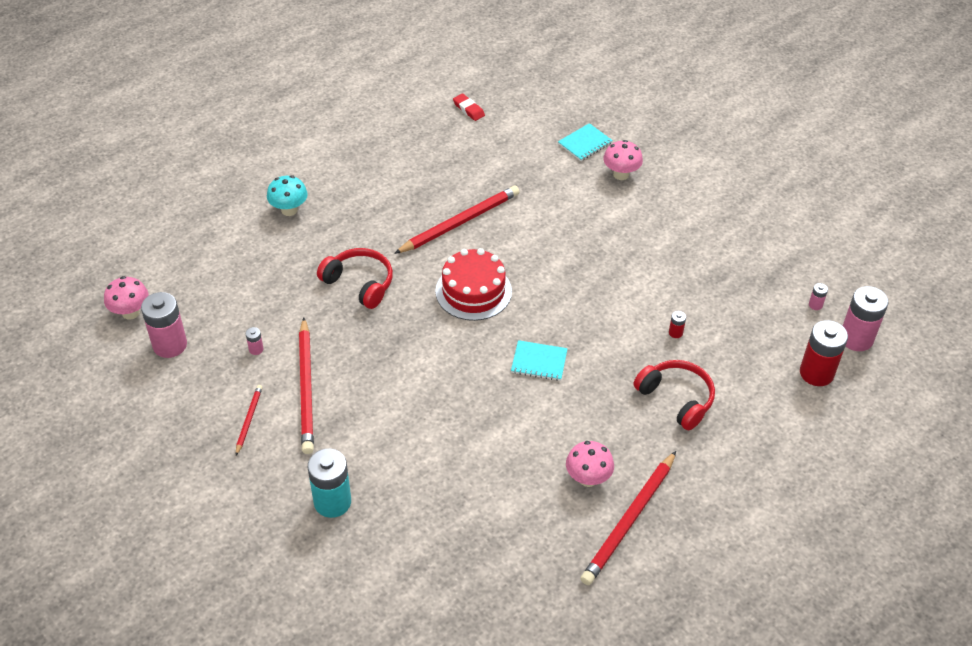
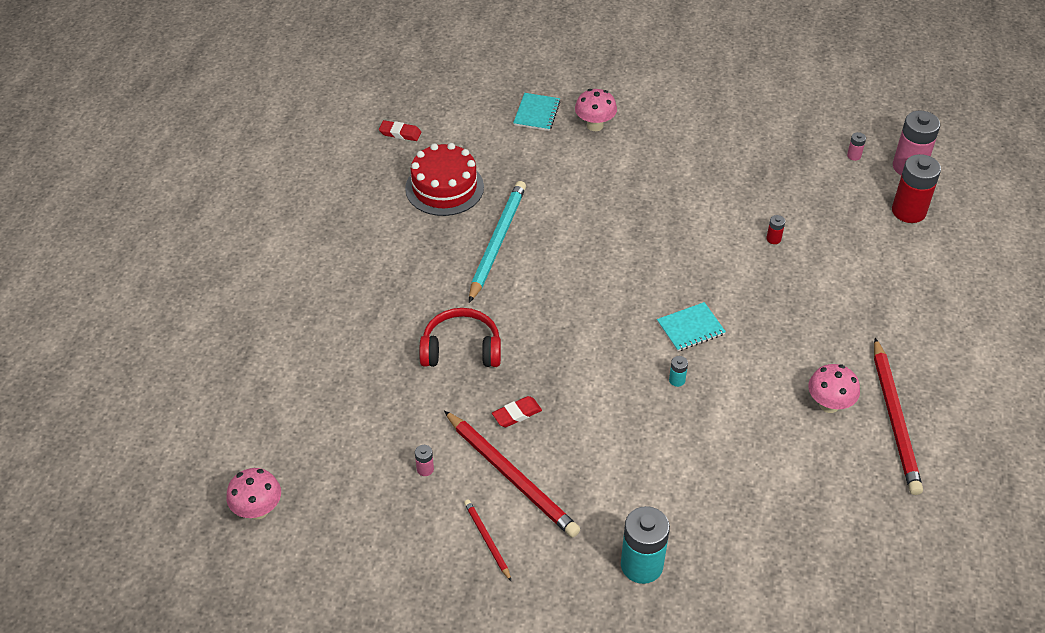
camera: 35 degrees left, 0 degrees up
pink battery [141,292,187,358] -> none
turquoise mushroom [267,175,308,216] -> none
red pencil [394,186,519,254] -> turquoise pencil [469,181,526,303]
red cake [435,248,512,321] -> red cake moved to [405,143,484,216]
red headphones [634,360,715,431] -> none
none -> red eraser [492,396,542,427]
none -> turquoise battery [669,356,688,387]

